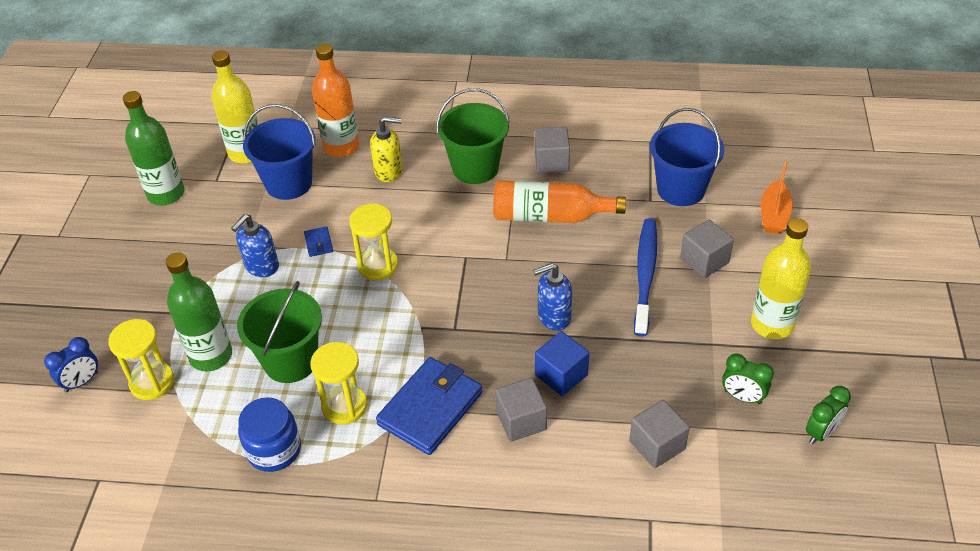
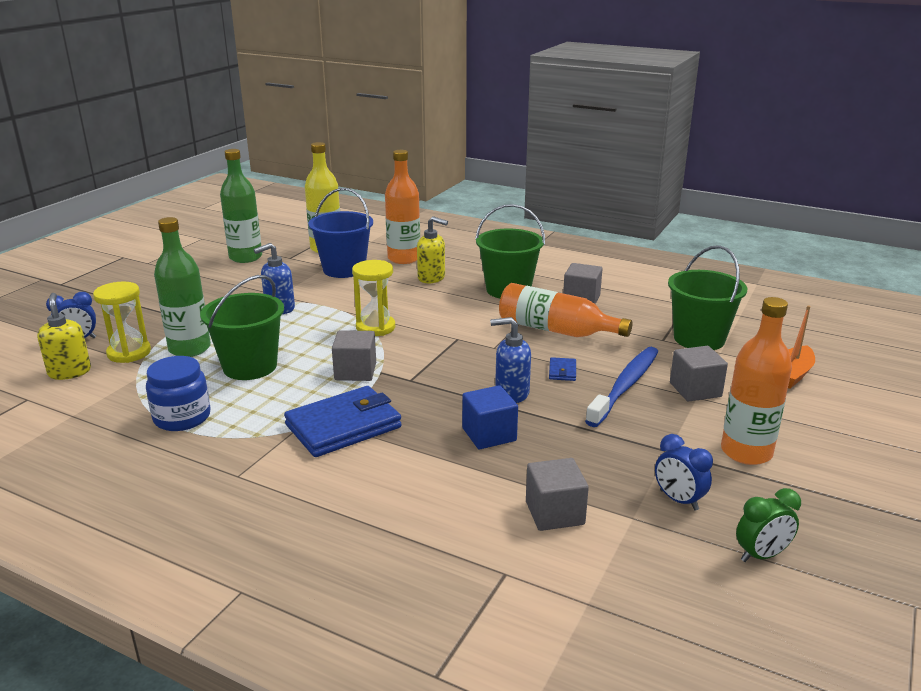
camera: 20 degrees right, 20 degrees down
blue wallet [304,226,333,257] -> blue wallet moved to [549,357,576,381]
yellow hourglass [310,342,367,425] -> none
grey cube [495,378,547,441] -> grey cube moved to [332,330,376,381]
blue bucket [650,108,724,206] -> green bucket [668,245,747,350]
green clock [722,353,774,404] -> blue clock [655,434,713,511]
yellow bottle [751,218,811,339] -> orange bottle [721,297,792,465]
none -> yellow soap dispenser [37,293,91,380]

